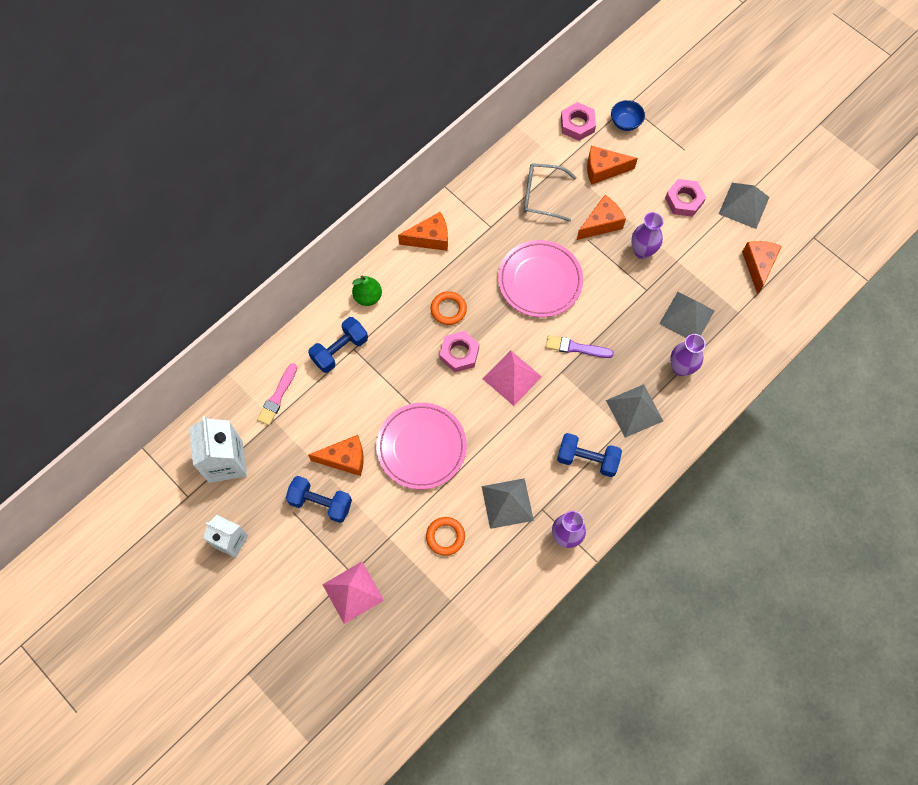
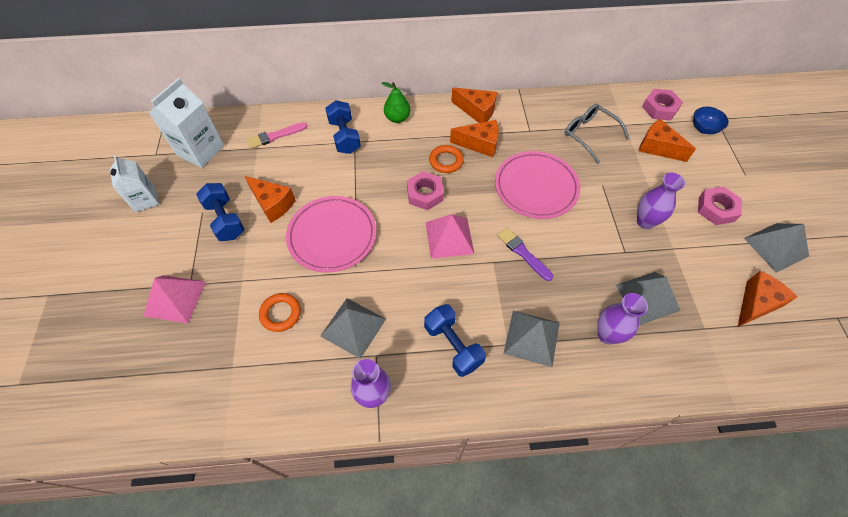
camera: 40 degrees right, 10 degrees down
blue dumbbell [308,317,368,373] -> blue dumbbell turned 75 degrees clockwise [325,100,361,154]
orange cheese [577,195,626,240] -> orange cheese moved to [450,120,499,157]

